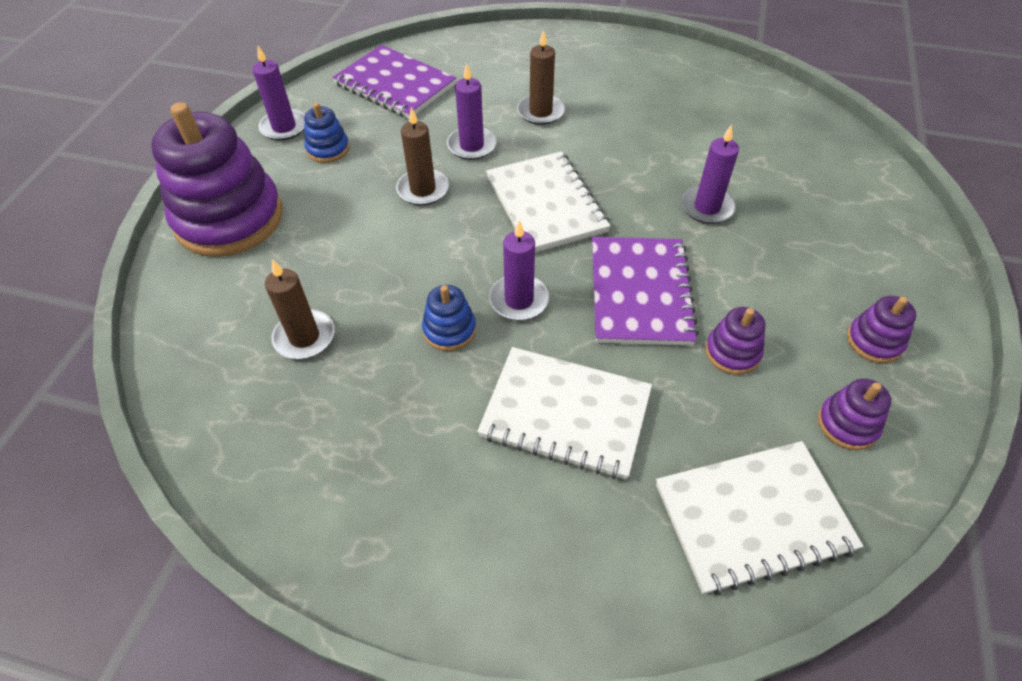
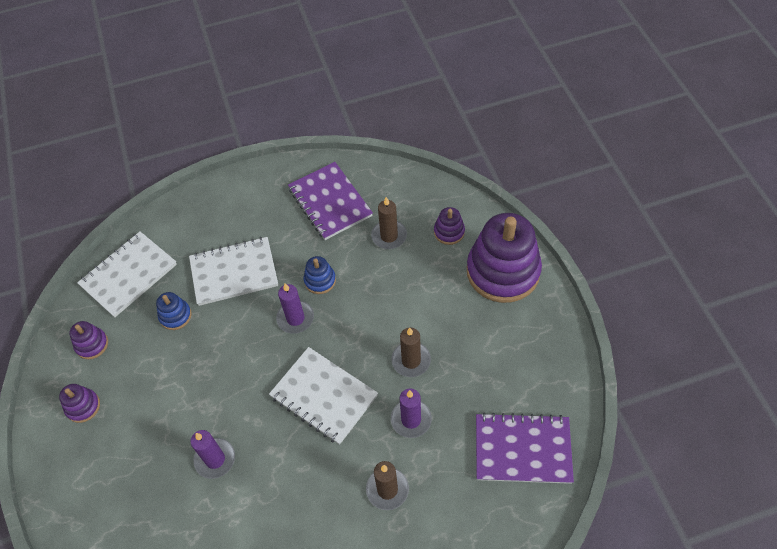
camera: 150 degrees right, 5 degrees up
purple candle [252,46,305,141] -> none
blue stacking toy [304,103,349,163] -> blue stacking toy moved to [156,292,192,330]
purple notebook [592,237,699,346] -> purple notebook moved to [288,162,373,240]
purple stacking toy [705,307,765,375] -> purple stacking toy moved to [434,207,465,245]

